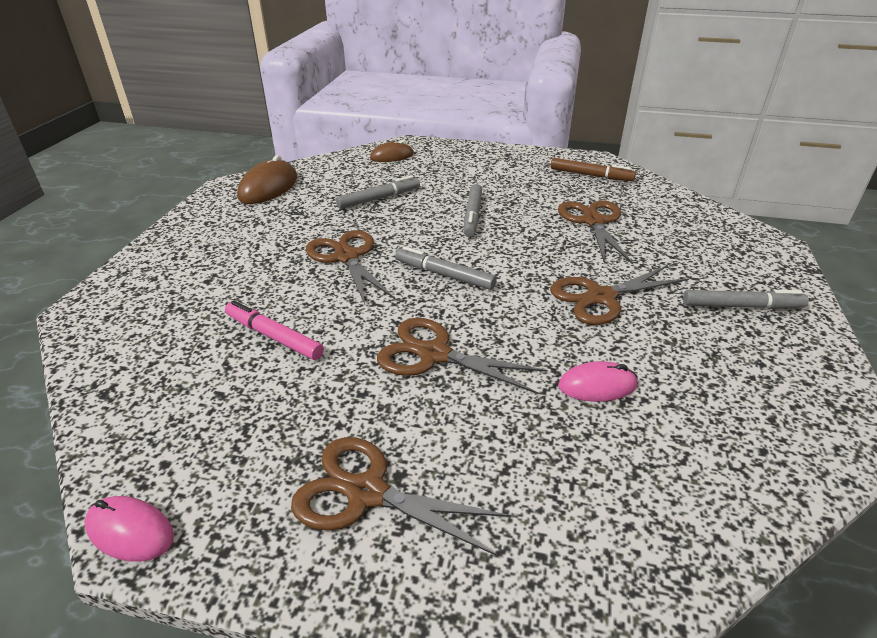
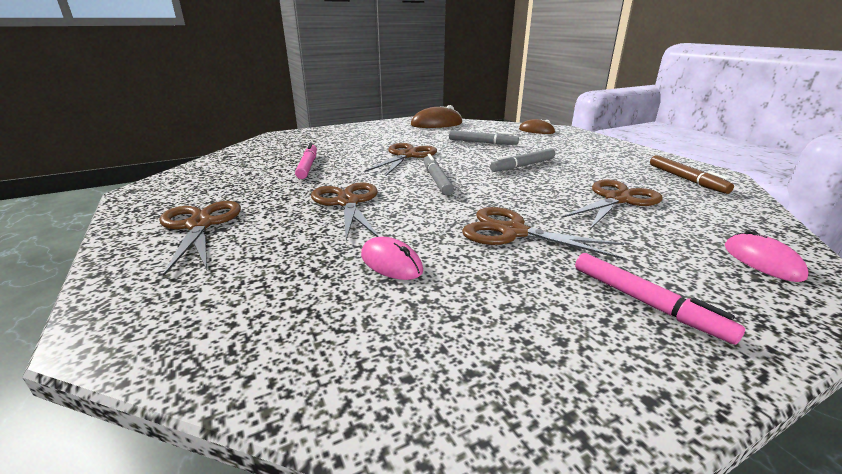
camera: 50 degrees right, 10 degrees down
pink mouse [85,496,174,562] -> pink mouse moved to [725,229,808,282]
grey marker [683,290,809,309] -> pink marker [575,253,745,345]

